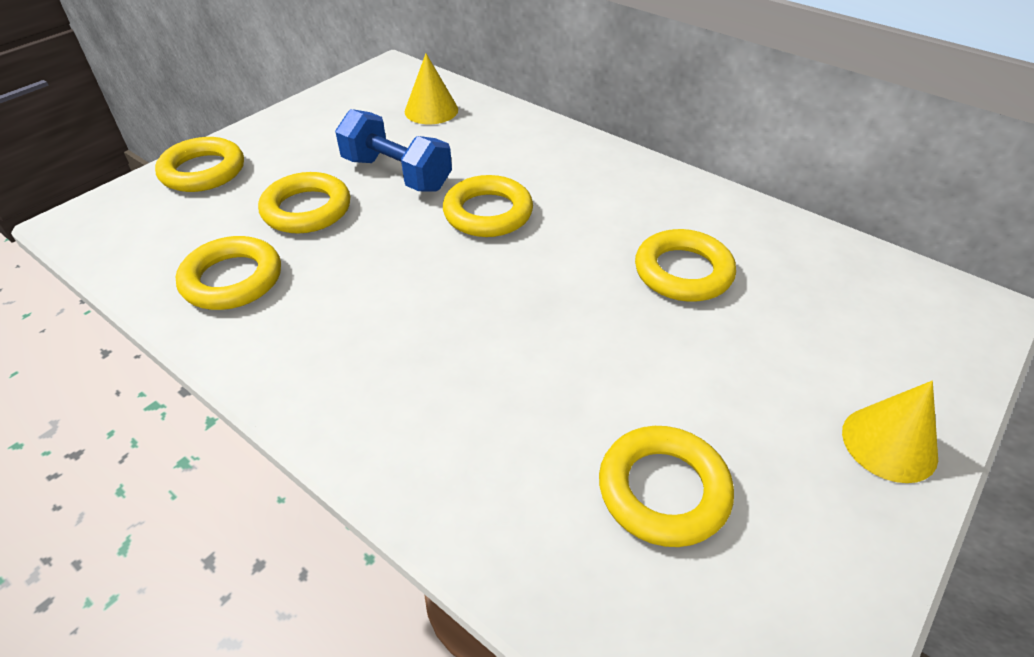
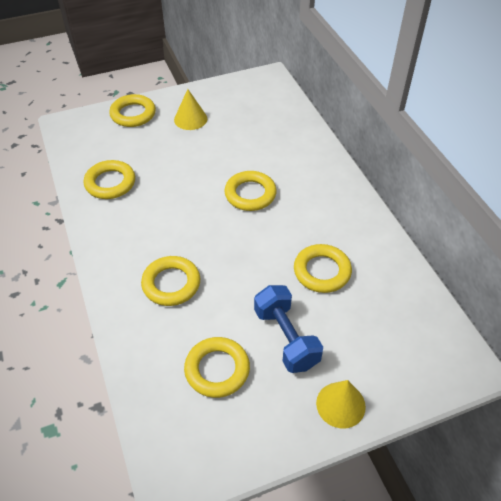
camera: 30 degrees right, 5 degrees up
yellow ring [258,172,350,234] -> yellow ring moved to [141,256,200,306]
blue dumbbell [335,109,452,192] -> blue dumbbell moved to [254,285,323,373]
yellow cone [405,54,458,124] -> yellow cone moved to [174,89,207,130]

